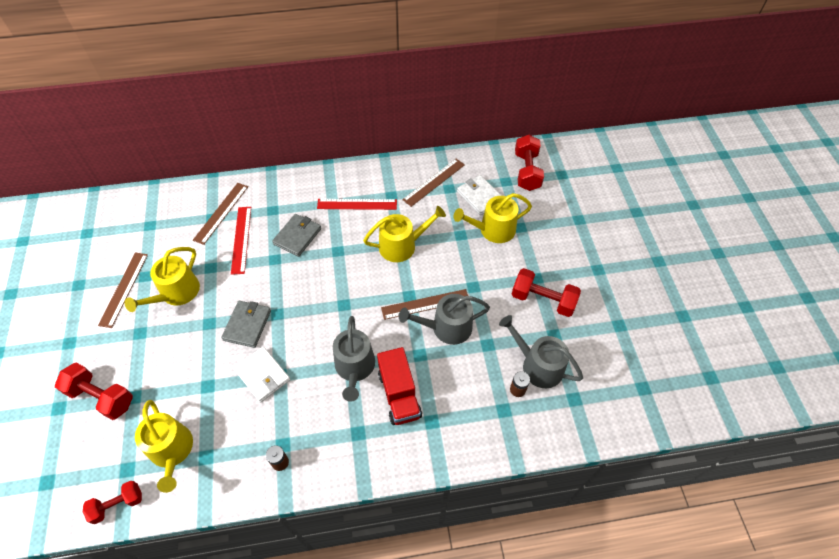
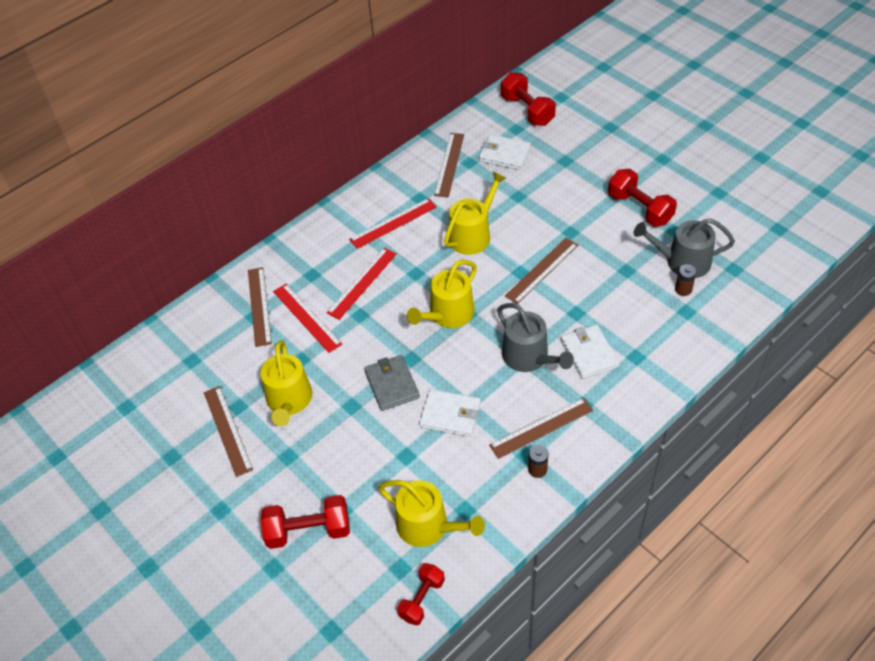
camera: 30 degrees left, 5 degrees down
grey wallet [272,214,321,257] -> red ruler [326,248,397,320]
red truck [377,347,422,425] -> white wallet [561,325,619,379]
grey watering can [399,294,490,345] -> none
yellow watering can [453,193,532,243] -> yellow watering can moved to [407,260,477,328]
red dumbbell [512,268,581,317] -> red dumbbell turned 60 degrees clockwise [608,169,677,227]
none -> brown ruler [489,398,593,459]

